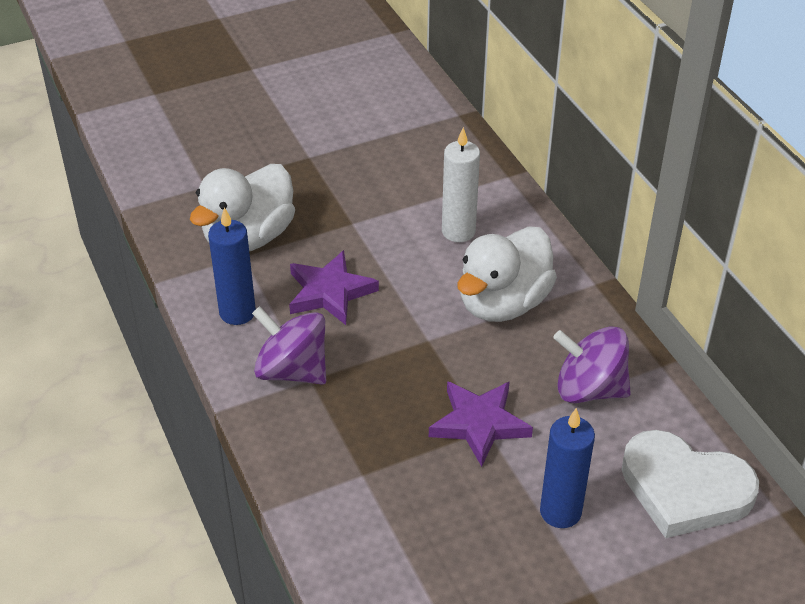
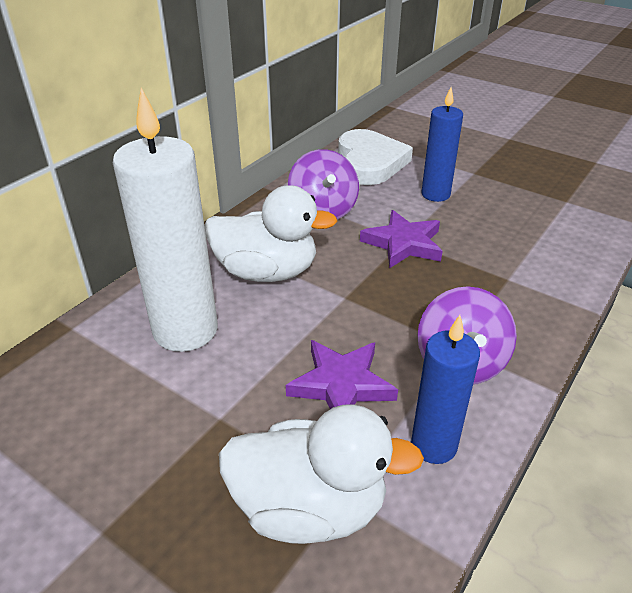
camera: 120 degrees left, 5 degrees down
white candle [442,127,480,242] -> white candle [113,88,218,352], size x1.70

